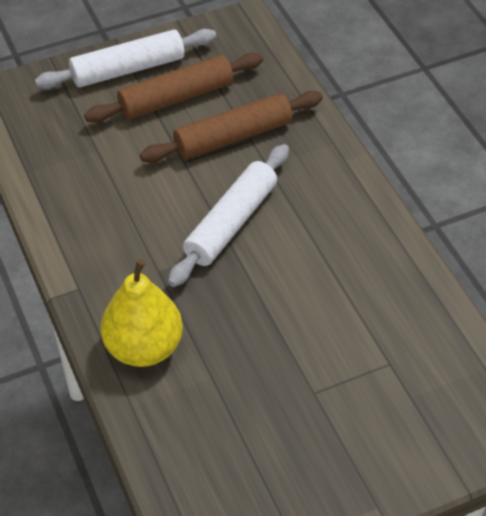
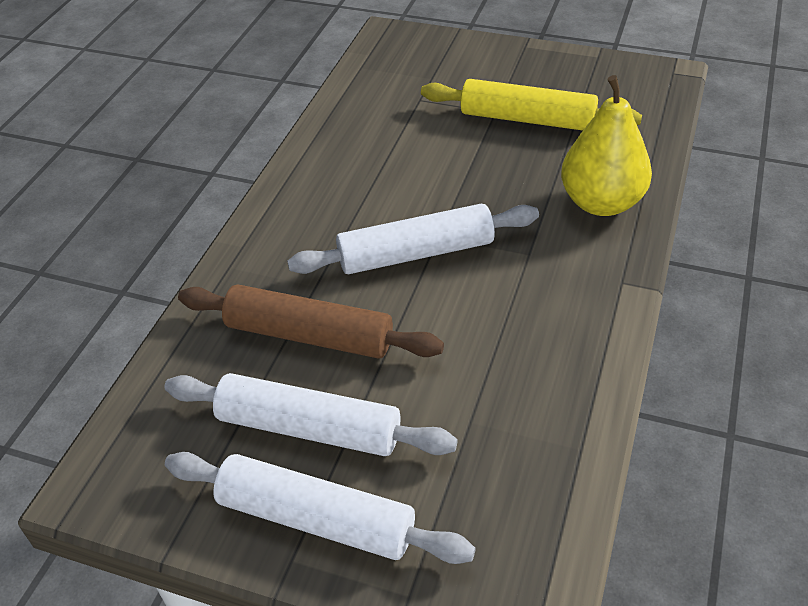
camera: 135 degrees left, 5 degrees down
brown rolling pin [84,53,263,123] -> white rolling pin [164,373,458,456]
none -> yellow rolling pin [421,79,642,131]

